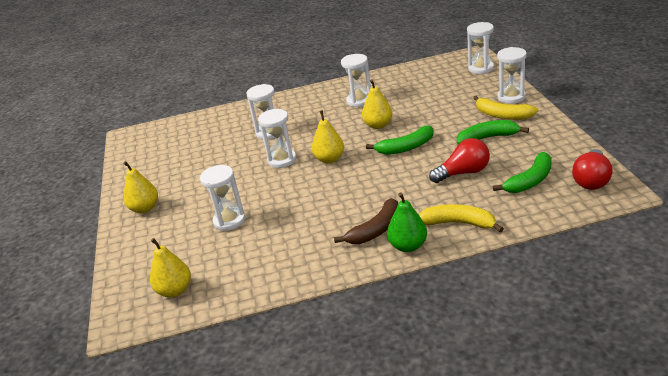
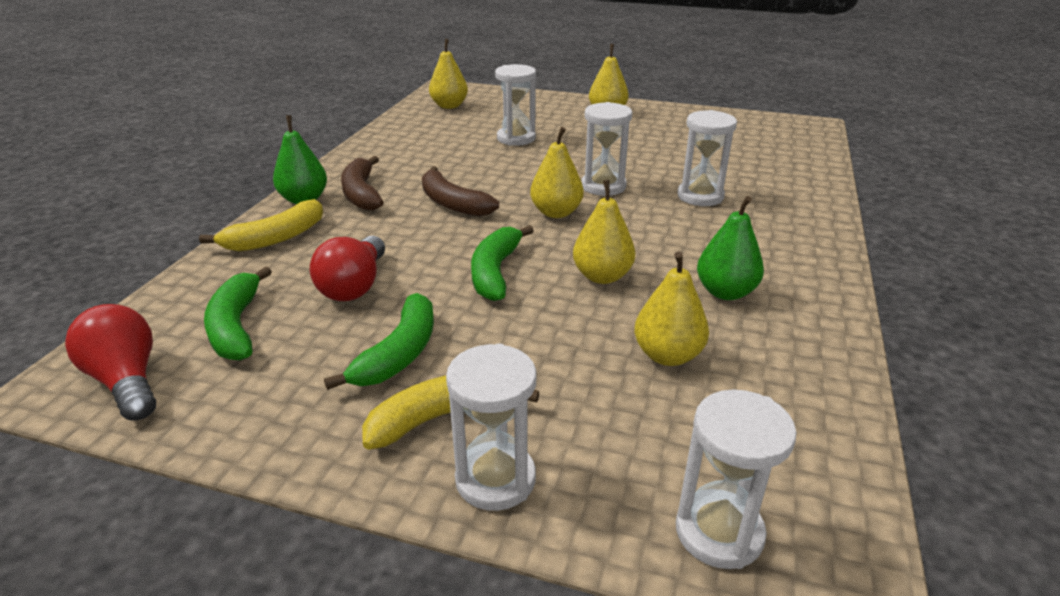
camera: 115 degrees right, 0 degrees up
white hourglass [341,54,371,107] -> green pear [697,196,764,300]
none -> brown banana [422,166,499,217]
none -> yellow pear [634,251,709,366]

